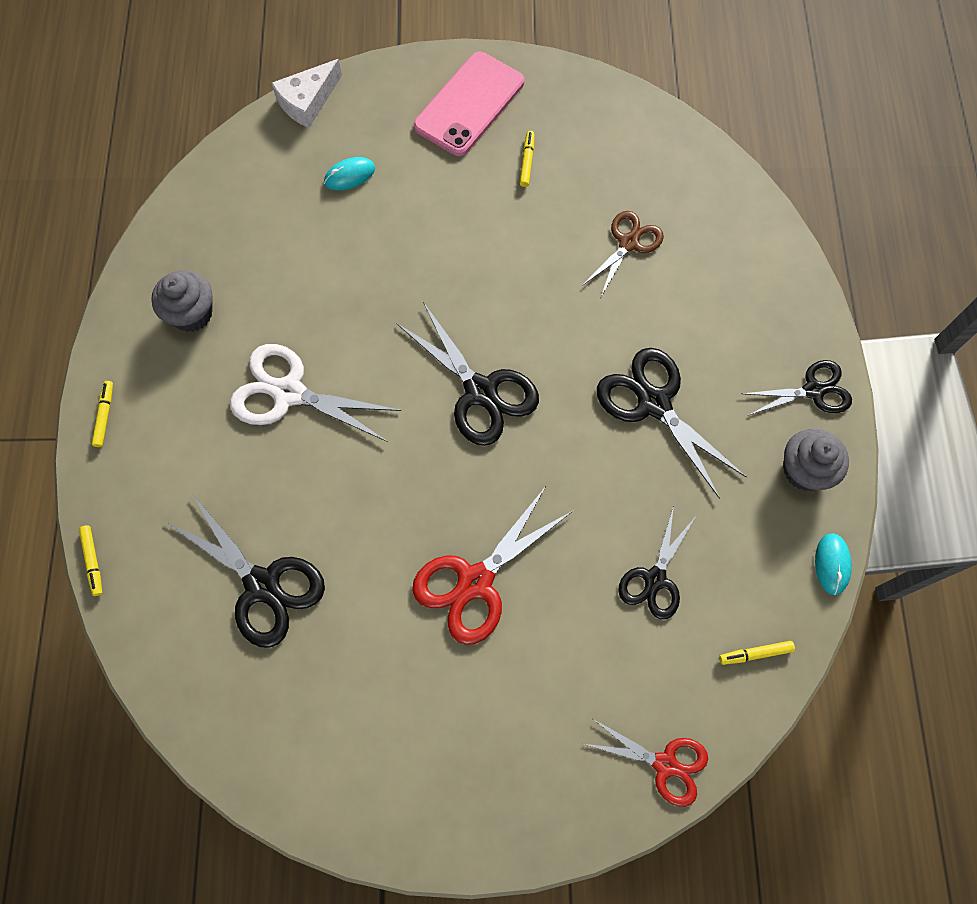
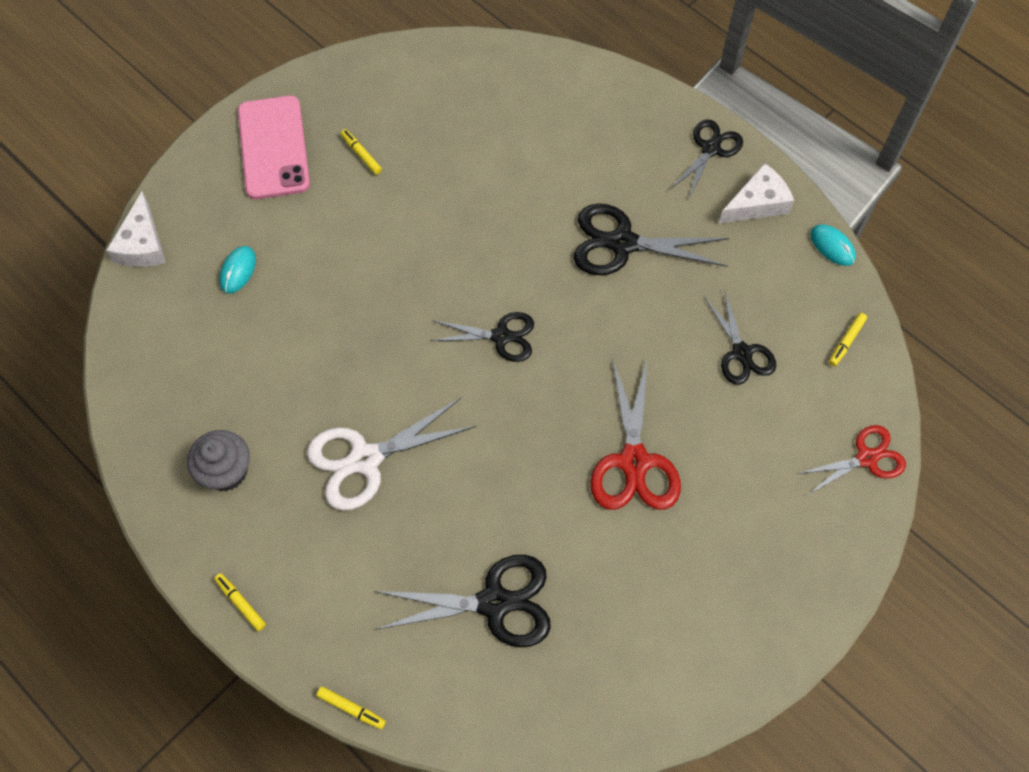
camera: 45 degrees left, 5 degrees down
black scissors [396,302,539,446] -> black scissors [430,312,534,362], size x0.65
brown scissors [582,211,664,298] -> none
grey cupcake [783,429,849,491] -> white cheese [719,163,794,223]

